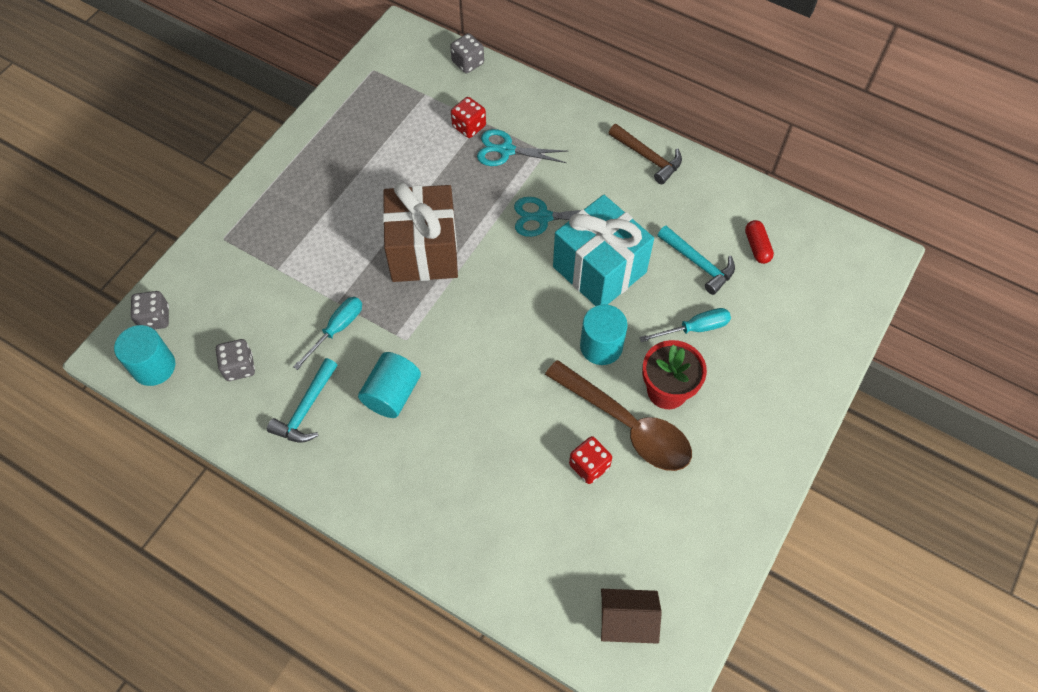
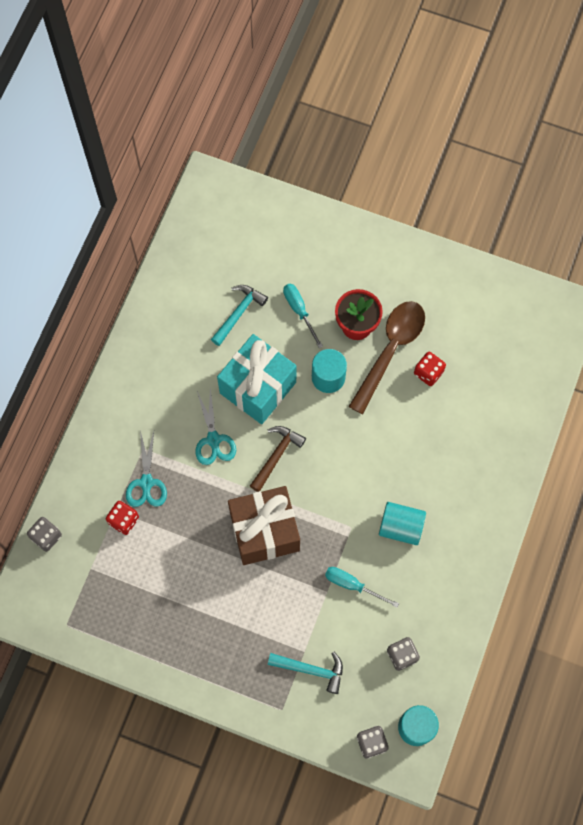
camera: 100 degrees left, 10 degrees up
turquoise hammer [267,358,337,443] -> turquoise hammer moved to [268,652,343,694]
brown house [601,589,662,644] -> none
brown hammer [609,124,682,184] -> brown hammer moved to [250,426,306,492]
red capsule [745,220,774,264] -> none

